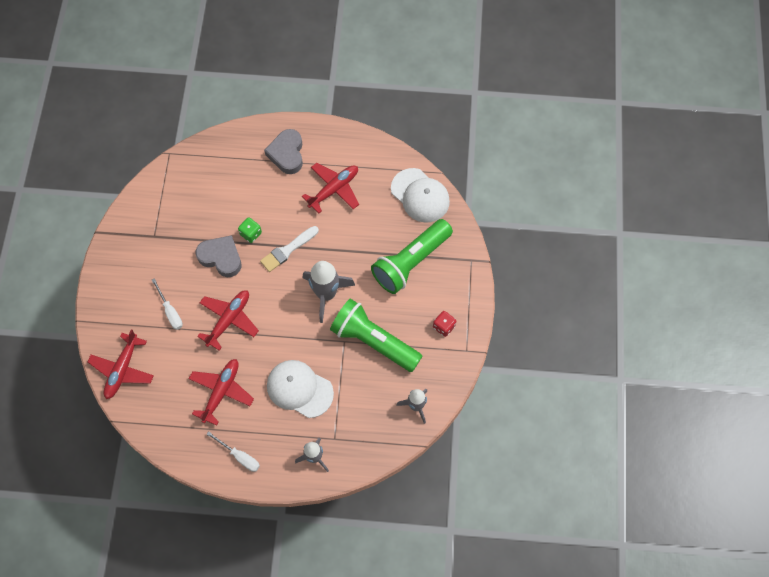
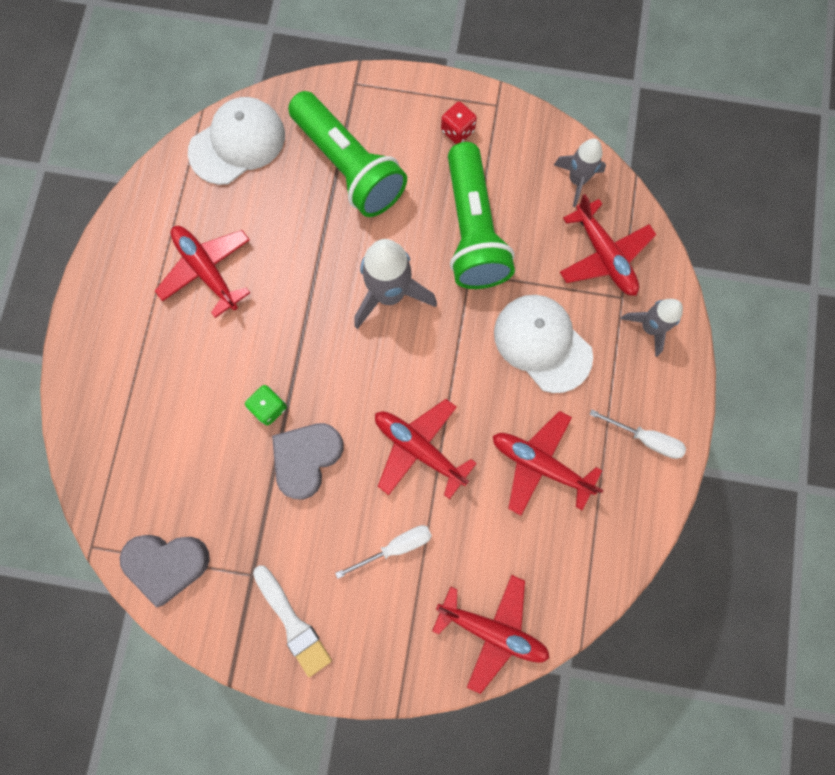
camera: 85 degrees left, 10 degrees up
white screwdriver [207,432,260,472] -> white screwdriver turned 75 degrees clockwise [589,409,686,459]
white brush [260,226,319,272] -> white brush moved to [253,565,332,677]
grey heart [264,129,303,174] -> grey heart moved to [120,535,210,608]
white cap [267,360,334,418] -> white cap turned 105 degrees clockwise [494,295,593,393]
green flashlight [330,299,422,372] -> green flashlight turned 45 degrees counterclockwise [448,142,515,289]
none -> red plane [560,194,656,296]

